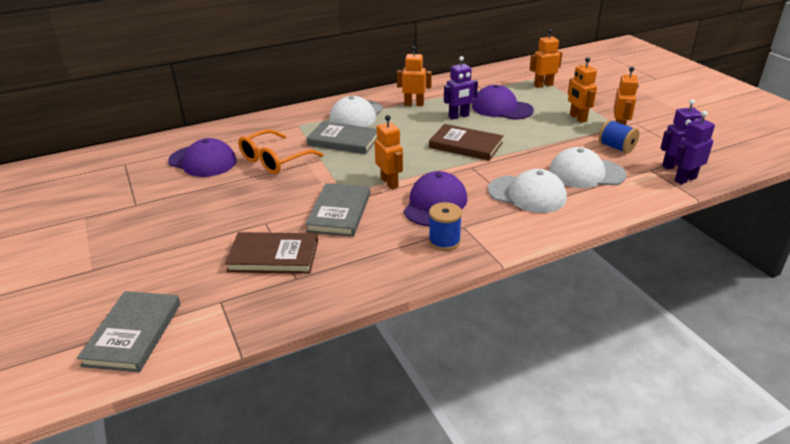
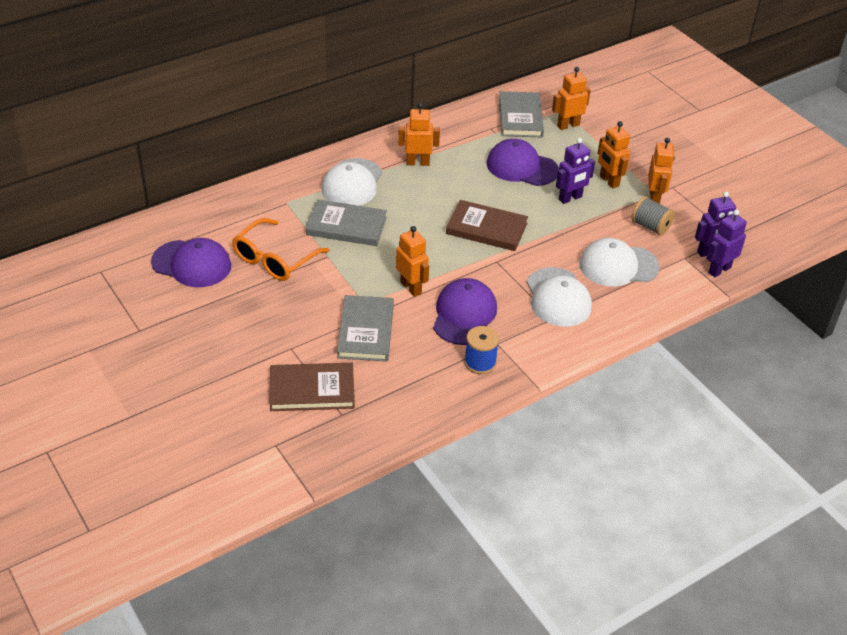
camera: 10 degrees left, 10 degrees up
grey book [77,291,181,372] -> grey book moved to [499,91,544,137]
purple robot [444,56,478,120] -> purple robot moved to [556,138,595,204]
white cap [488,169,567,213] -> white cap turned 60 degrees clockwise [527,267,592,327]
blue spool [598,119,639,153] -> grey spool [631,196,675,236]

